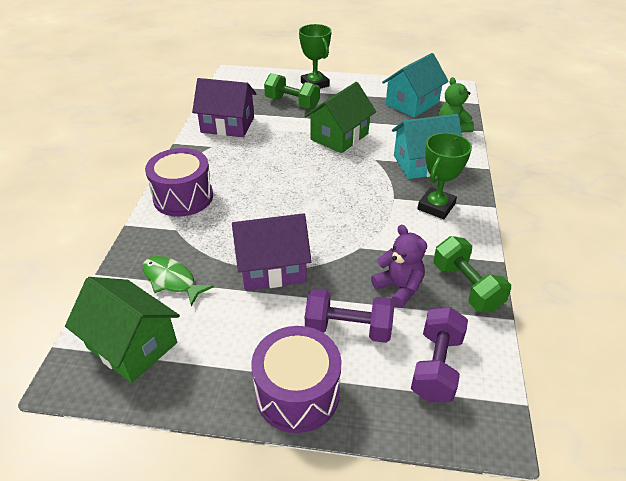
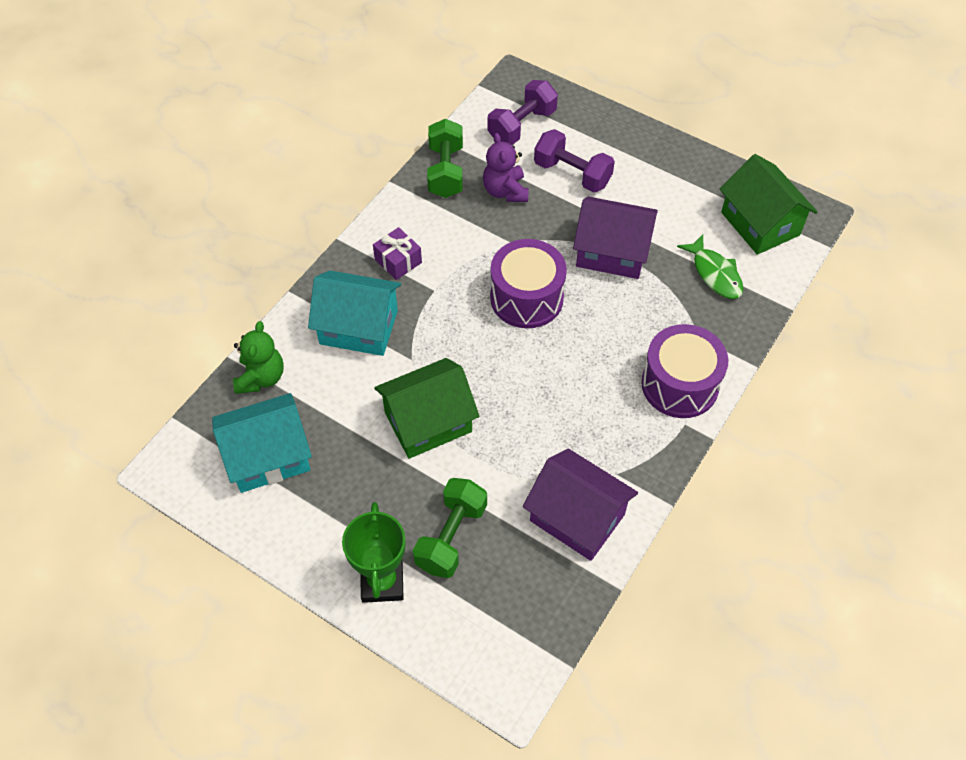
camera: 155 degrees left, 15 degrees up
purple drum [251,326,342,433] -> purple drum moved to [490,239,567,328]
green dumbbell [264,73,320,109] -> green dumbbell turned 60 degrees clockwise [413,478,487,578]
green trophy [417,133,472,219] -> purple gift [373,227,422,280]

